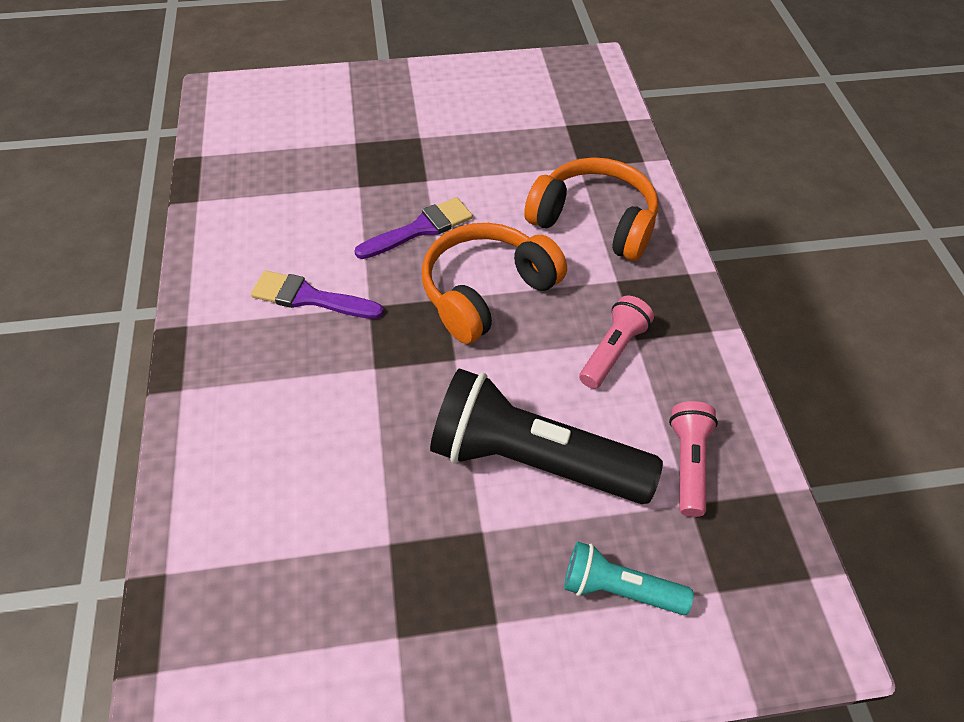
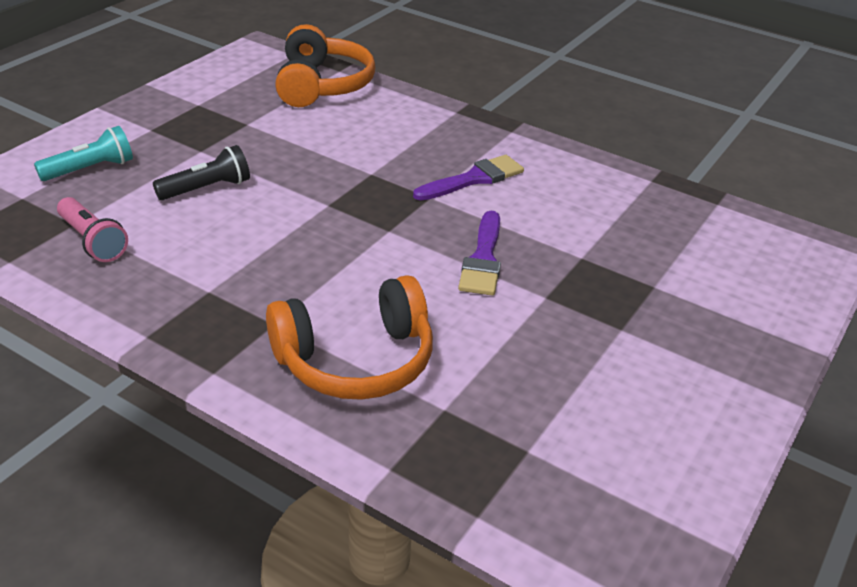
camera: 130 degrees right, 15 degrees down
orange headphones [422,223,567,344] -> orange headphones moved to [275,24,376,107]
black flashlight [430,368,663,504] -> black flashlight [153,145,250,200], size x0.51
pink flashlight [579,296,654,389] -> none

